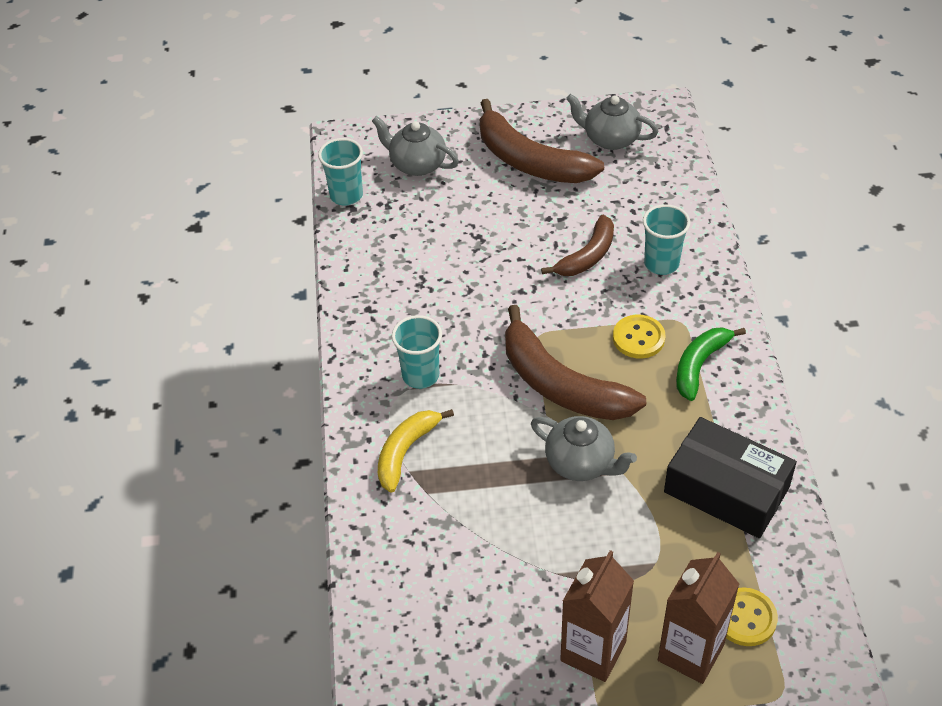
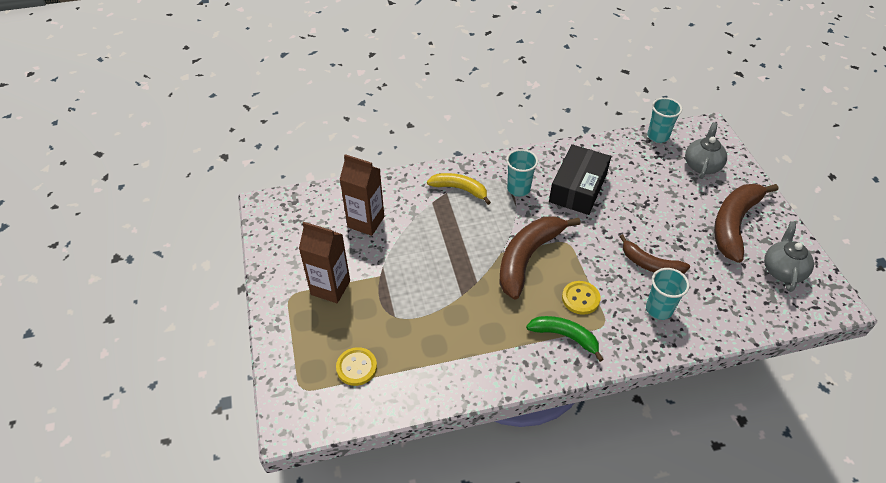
camera: 80 degrees right, 0 degrees up
grey teapot [531,416,637,481] -> none
brown carton [658,552,739,684] -> brown carton moved to [340,154,384,236]
black box [664,417,797,538] -> black box moved to [549,144,611,215]

